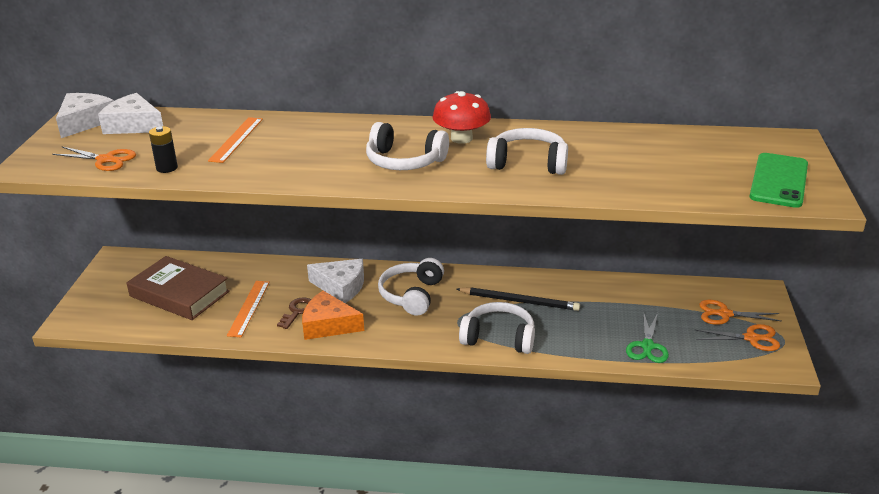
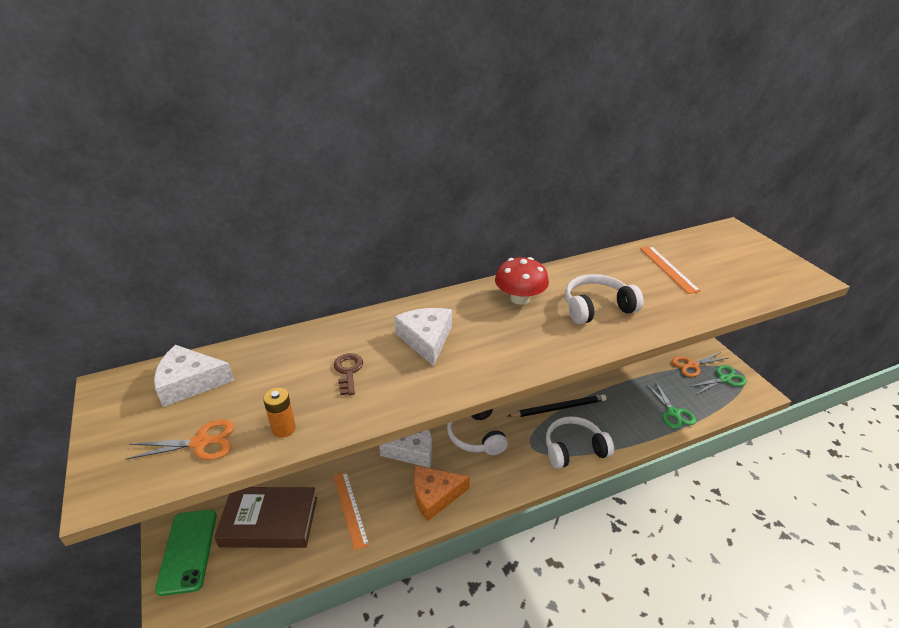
camera: 30 degrees left, 5 degrees up
white cheese [56,93,114,138] -> white cheese moved to [394,308,452,366]
black battery [149,126,178,173] -> orange battery [263,388,296,438]
orange ruler [208,117,263,163] -> orange ruler moved to [640,246,701,294]
brown key [277,297,311,329] -> brown key moved to [334,353,363,395]
white headphones [366,122,449,170] -> none
orange scissors [695,324,780,351] -> green scissors [689,365,747,395]
green phone [749,153,808,208] -> green phone moved to [155,509,217,596]

